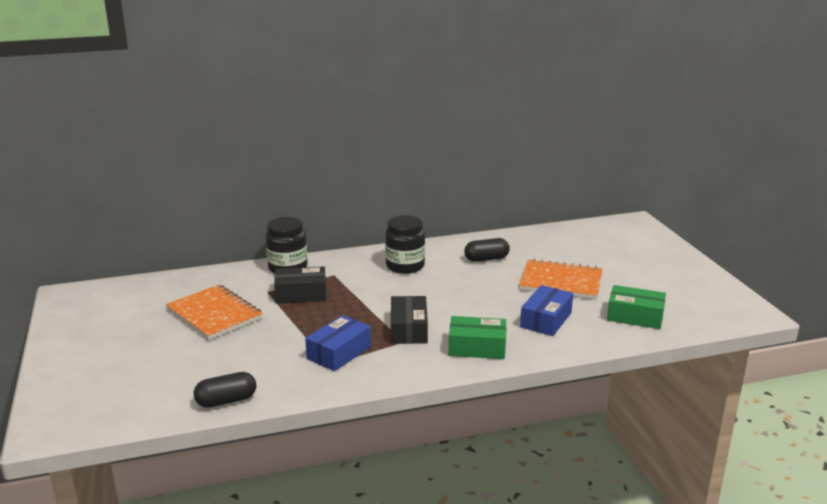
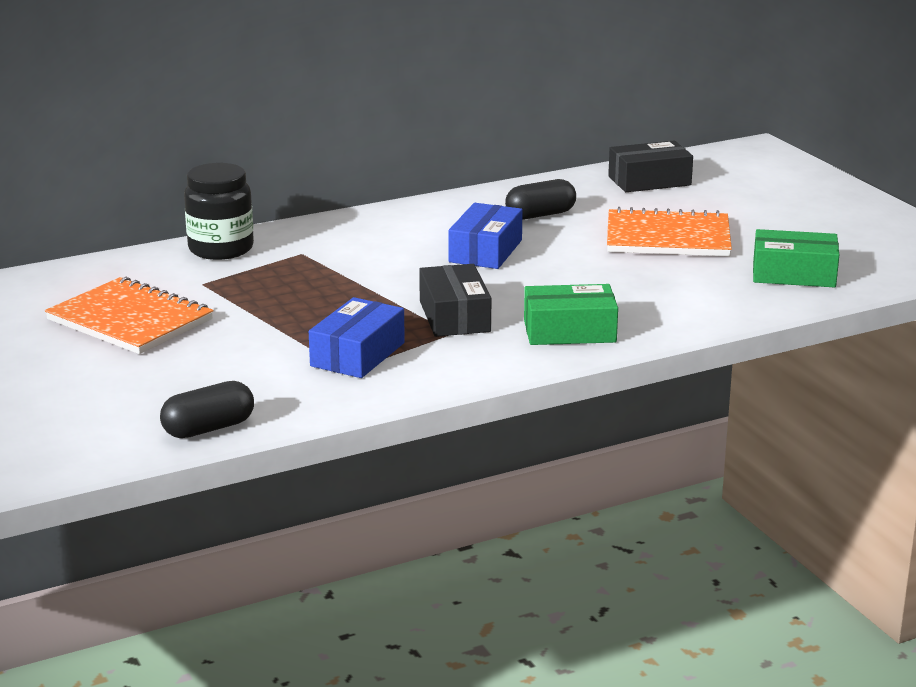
camera: 10 degrees left, 0 degrees up
black box [274,266,326,304] -> black box moved to [608,141,693,192]
black jar [385,215,425,274] -> none
blue box [520,285,573,336] -> blue box moved to [448,203,523,269]

